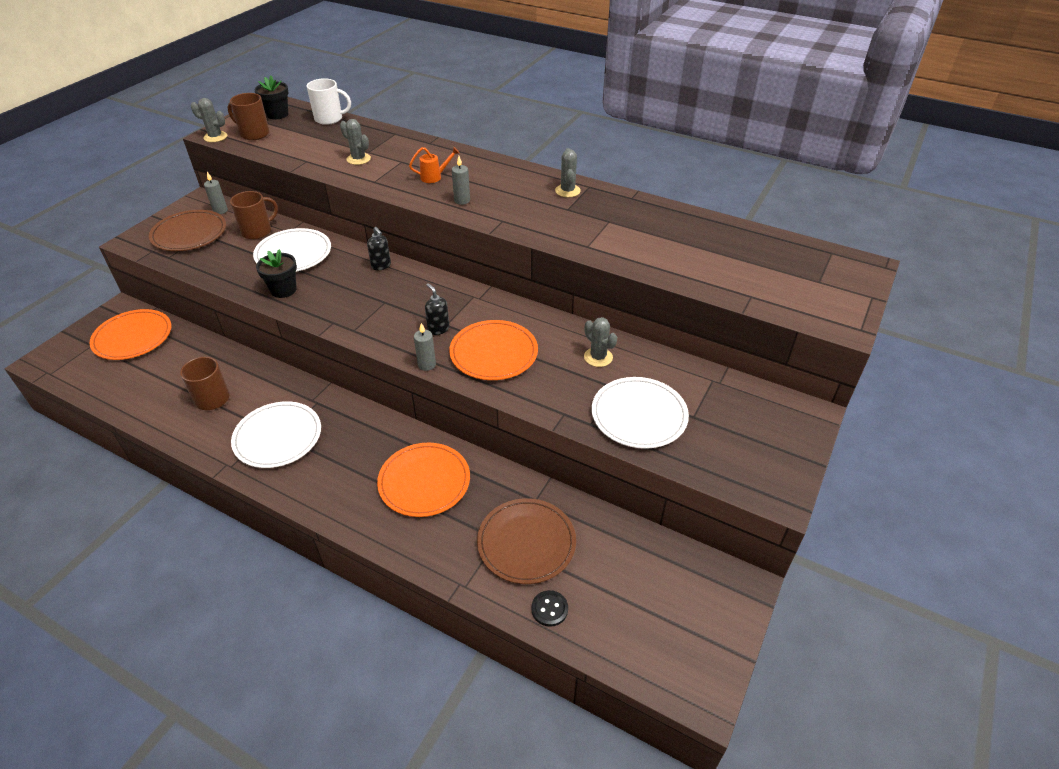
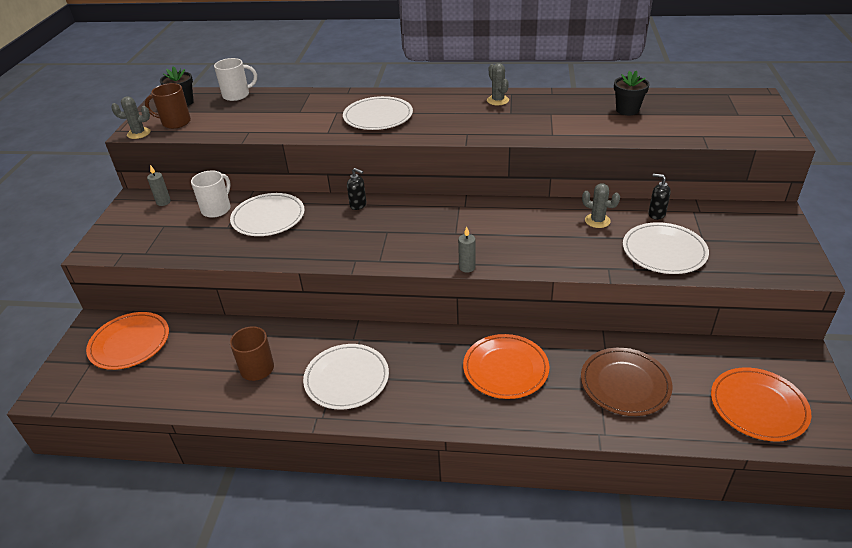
camera: 20 degrees left, 5 degrees down
brown plate [149,210,226,251] -> none
brown mug [230,191,278,240] -> white mug [191,171,231,218]
black flower pot [256,249,297,298] -> black flower pot moved to [614,70,650,115]
grey cactus [340,119,371,165] -> none
orange watering can [409,147,460,183] -> white plate [343,96,413,130]
black soap dispenser [425,283,449,335] -> black soap dispenser moved to [649,174,671,220]
orange plate [449,320,538,380] -> orange plate moved to [711,368,812,441]
grey candle [452,156,470,205] -> none
black button [531,590,568,627] -> none

